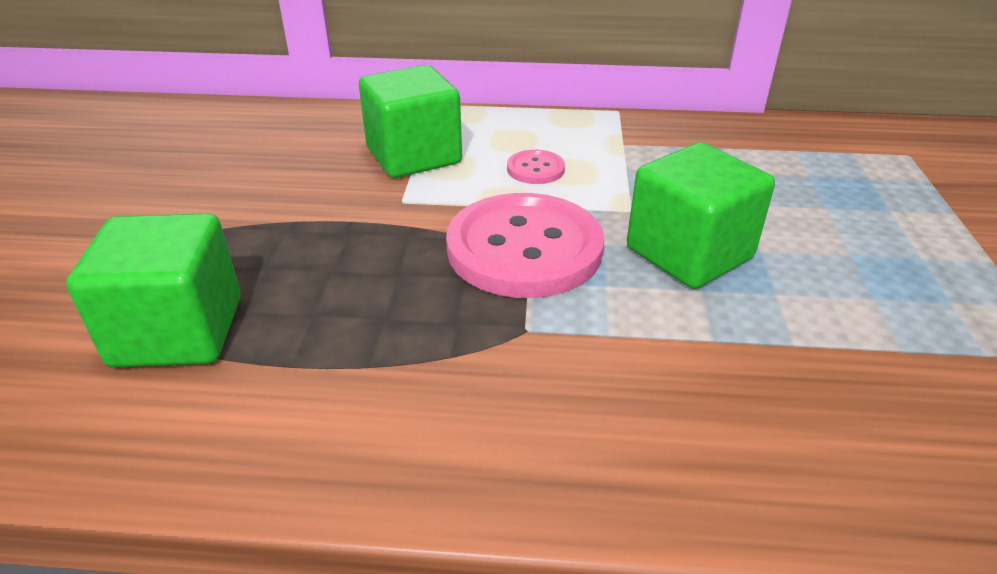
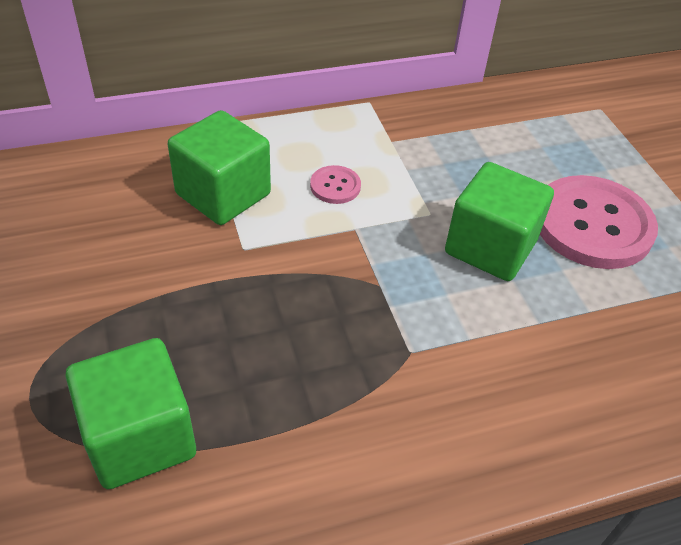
camera: 25 degrees left, 10 degrees up
pink button [446,193,604,298] -> pink button moved to [540,175,658,269]

